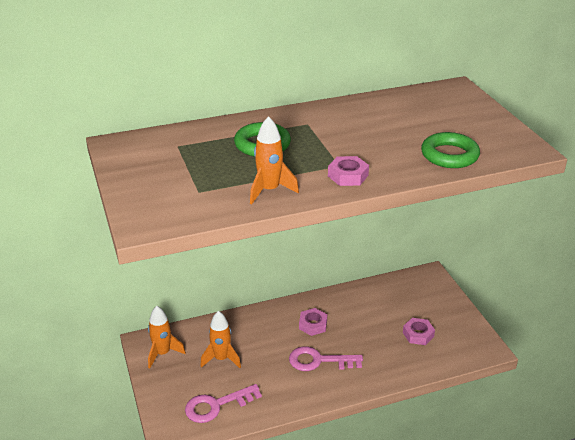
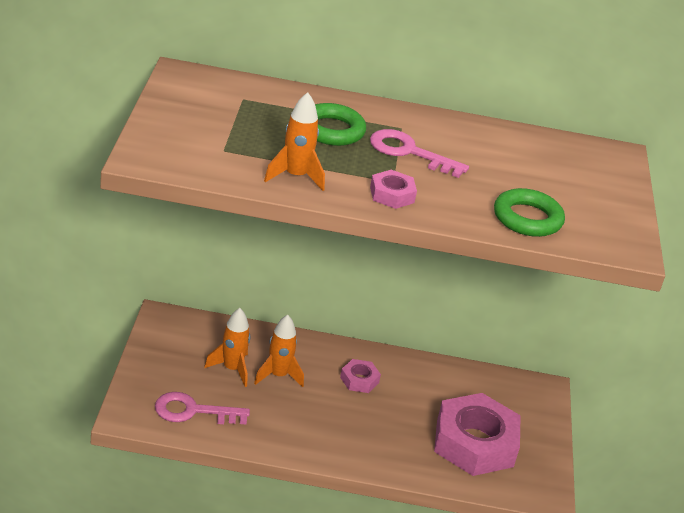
camera: 20 degrees right, 0 degrees up
orange rocket [148,306,186,369] -> orange rocket moved to [254,315,304,387]
pink key [289,346,363,371] -> pink key moved to [370,129,469,178]
pink nut [403,318,435,345] -> pink nut [434,393,521,476], size x2.25

